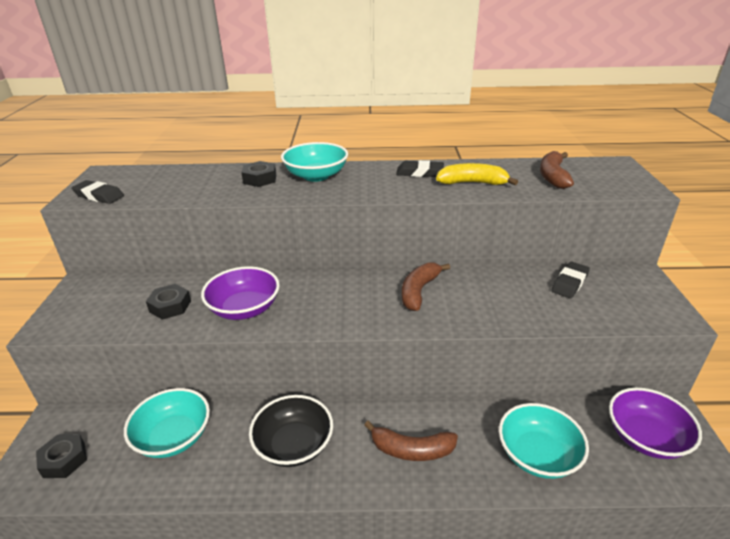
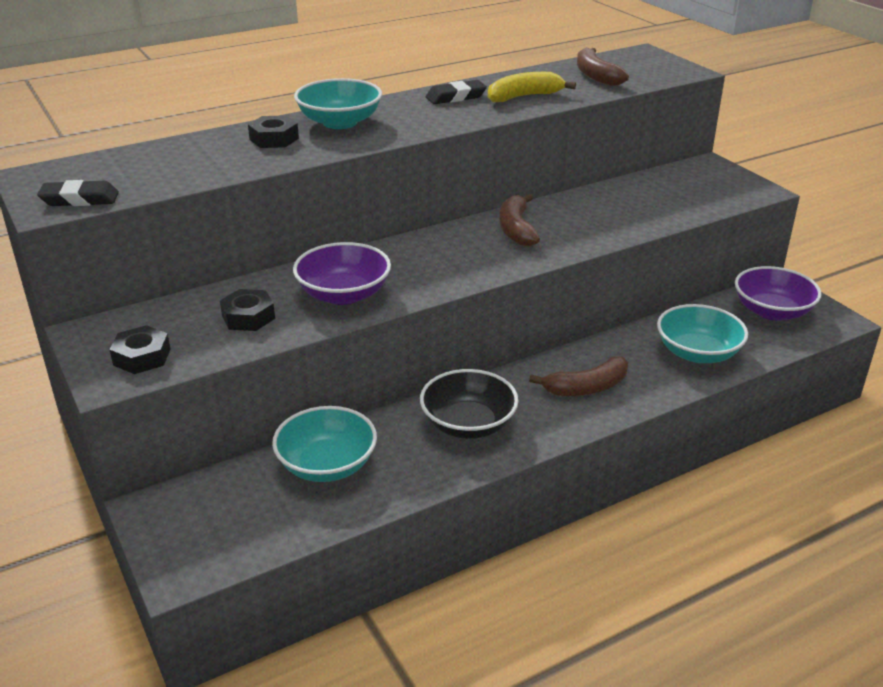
camera: 30 degrees left, 0 degrees up
black nut [36,434,87,478] -> black nut moved to [109,325,170,374]
black eraser [551,262,590,299] -> none

